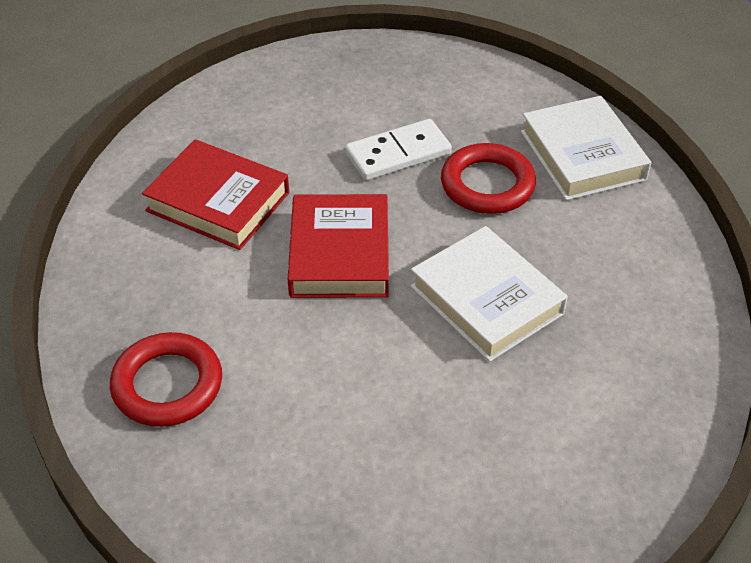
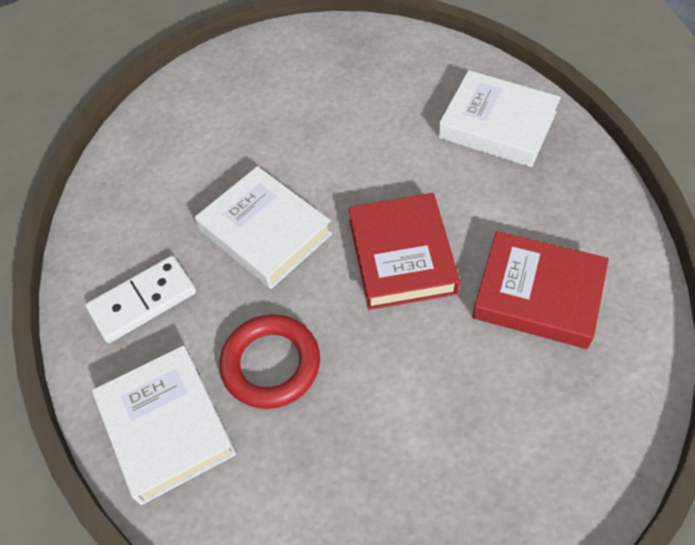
camera: 175 degrees right, 10 degrees up
red ring [110,332,222,427] -> white book [438,70,561,167]
white domino [345,119,452,181] -> white domino moved to [86,256,196,343]

